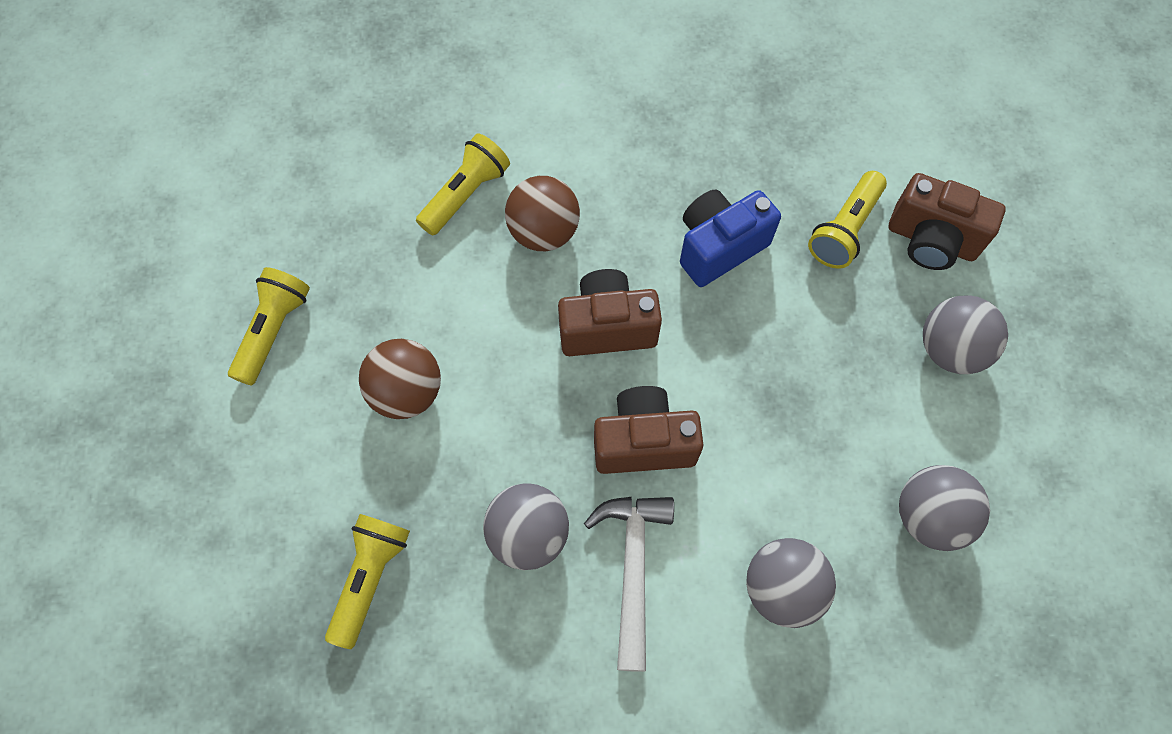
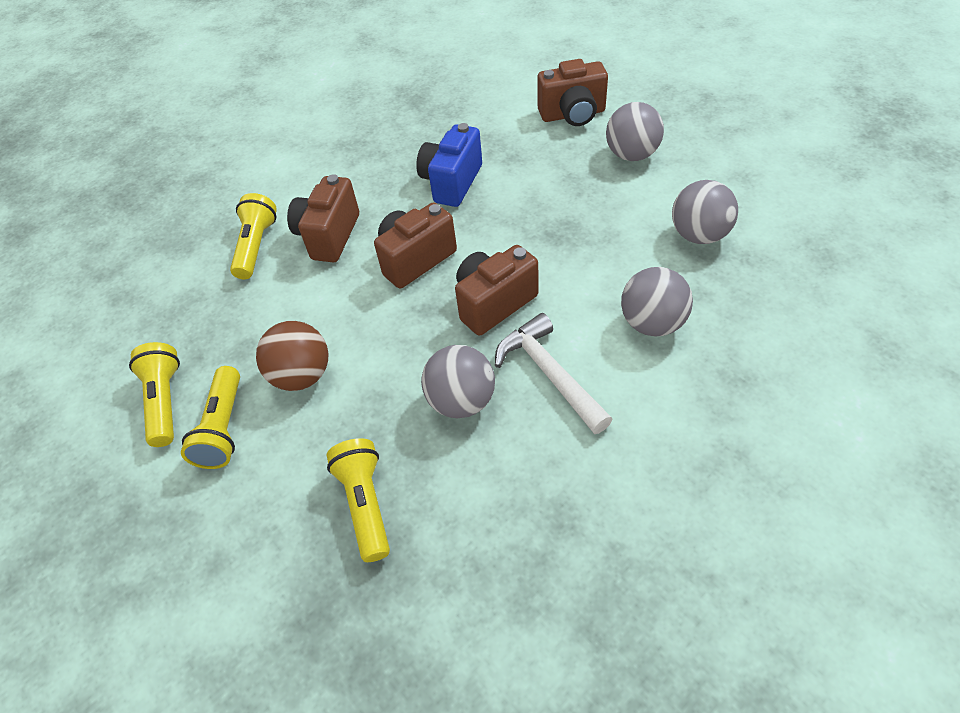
camera: 30 degrees left, 15 degrees down
brown ball [505,176,580,251] -> brown camera [287,174,359,262]
yellow flashlight [808,171,887,269] -> yellow flashlight moved to [181,366,240,469]

